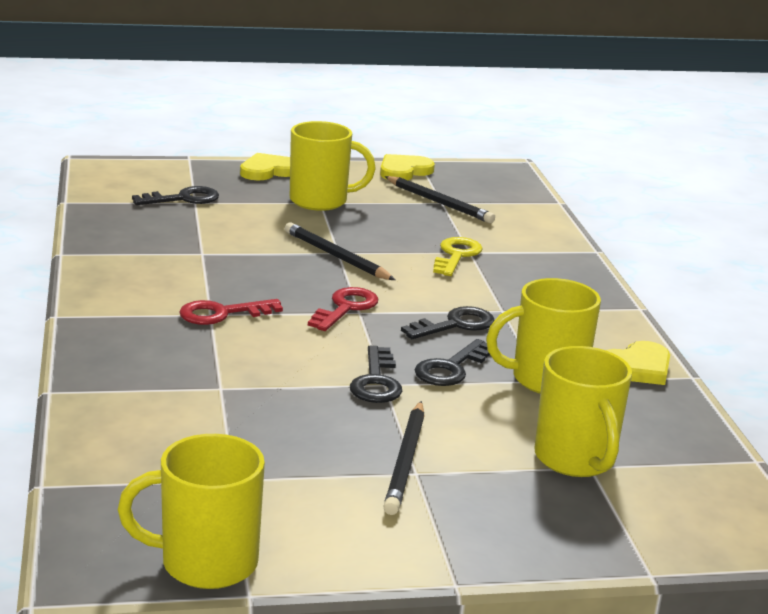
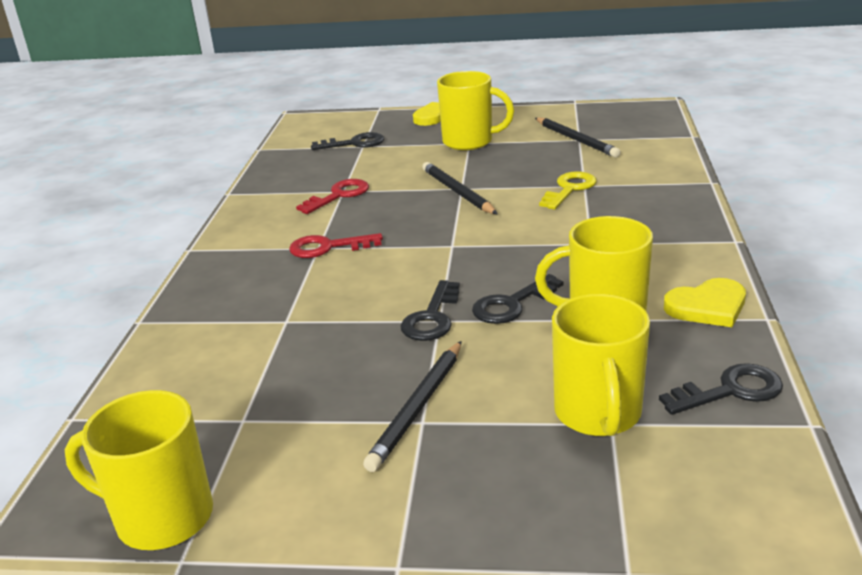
camera: 20 degrees right, 5 degrees up
red key [308,287,378,331] -> red key moved to [296,179,369,214]
yellow heart [380,154,435,180] -> none
black key [401,306,495,339] -> black key moved to [659,363,783,415]

